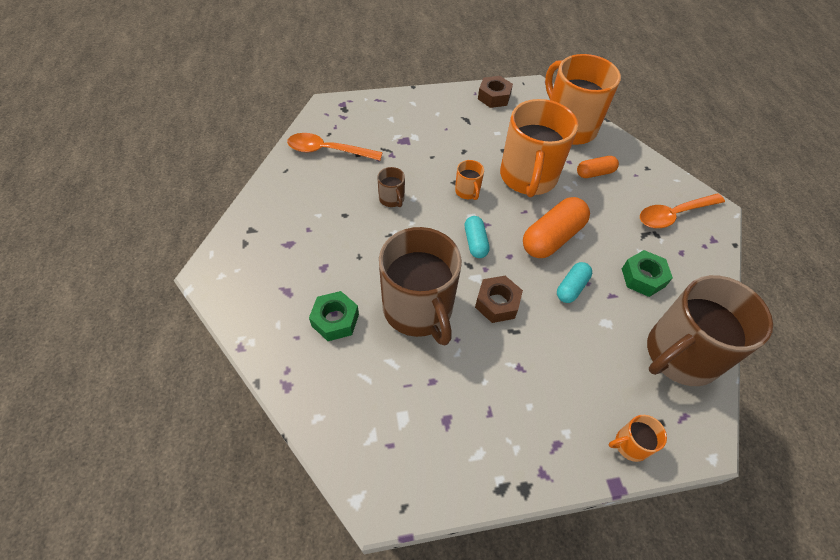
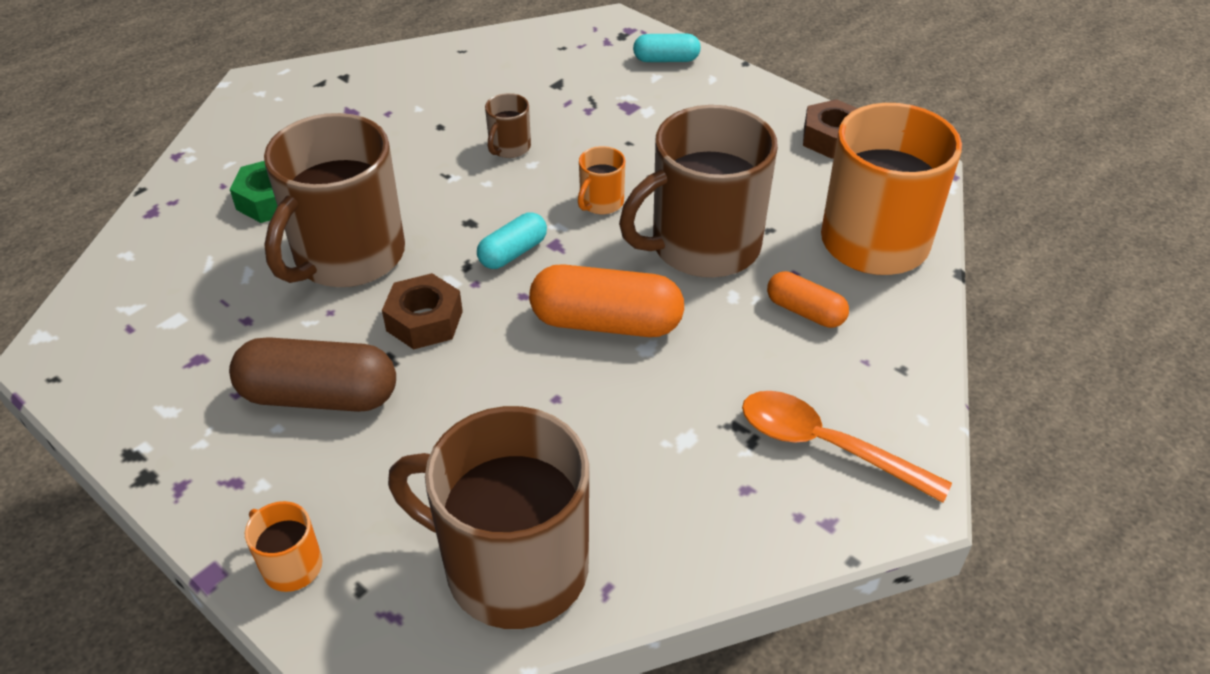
camera: 55 degrees right, 10 degrees down
orange spoon [287,133,383,161] -> none
orange mug [500,99,578,197] -> brown mug [619,105,778,278]
turquoise capsule [557,262,592,303] -> turquoise capsule moved to [633,34,701,62]
green nut [622,250,673,297] -> none
none -> brown capsule [229,337,396,412]

